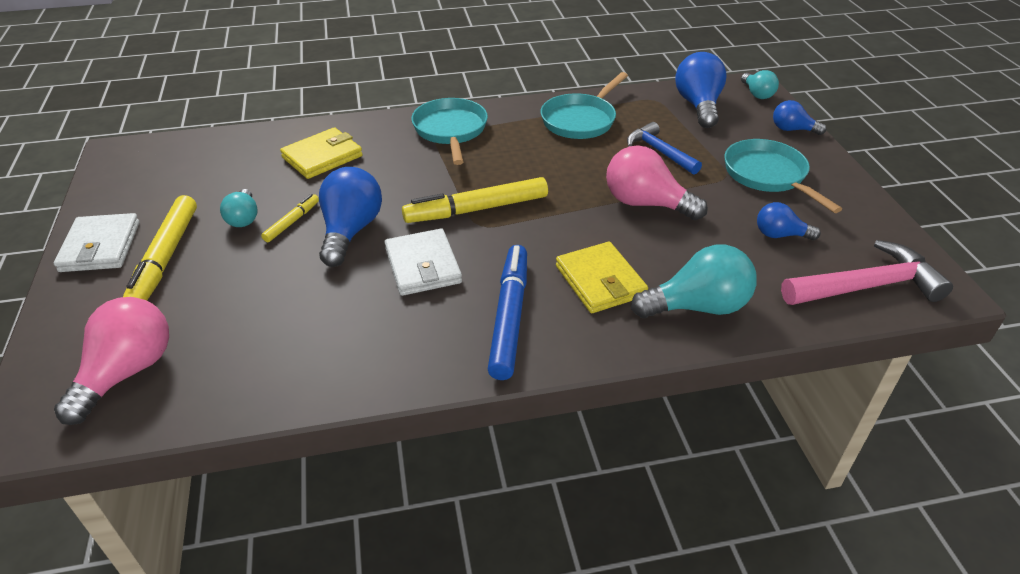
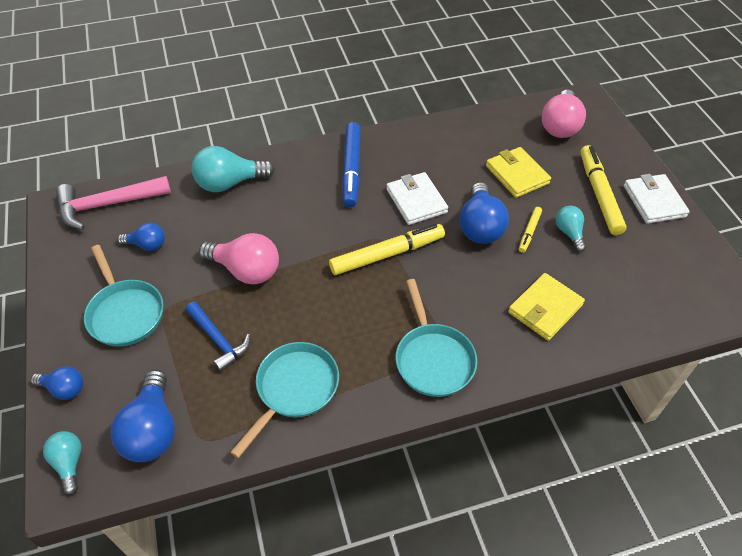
camera: 175 degrees right, 10 degrees up
yellow wallet [556,242,648,313] -> yellow wallet moved to [486,147,551,198]

